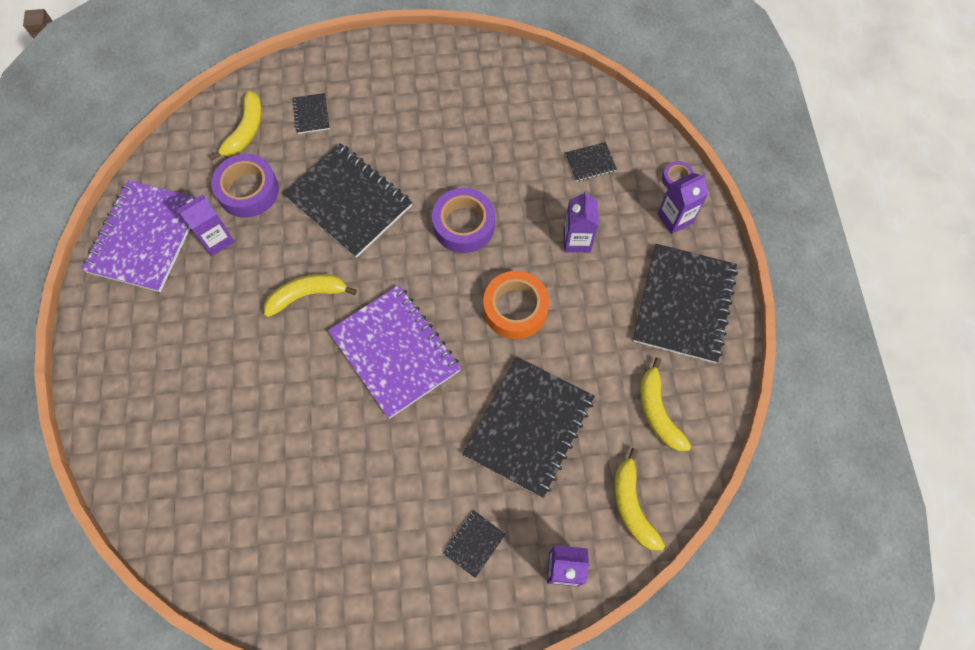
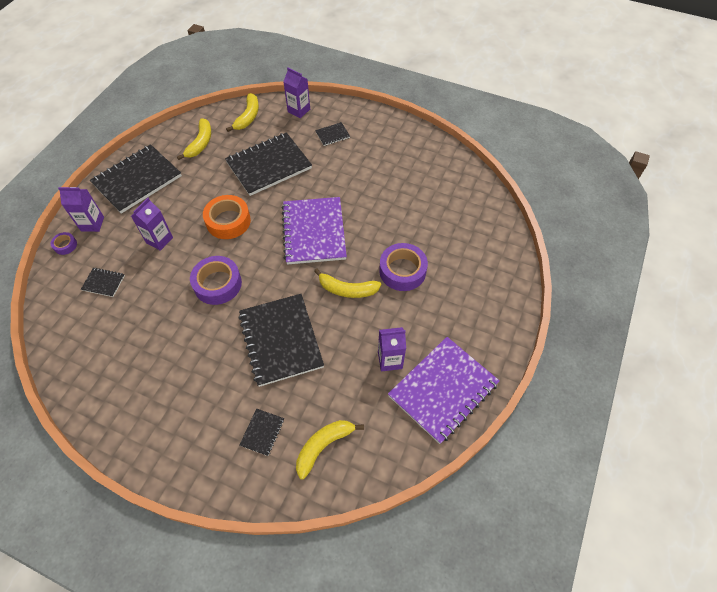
camera: 150 degrees left, 10 degrees down
purple tape [211,154,279,218] -> purple tape moved to [379,243,428,291]

